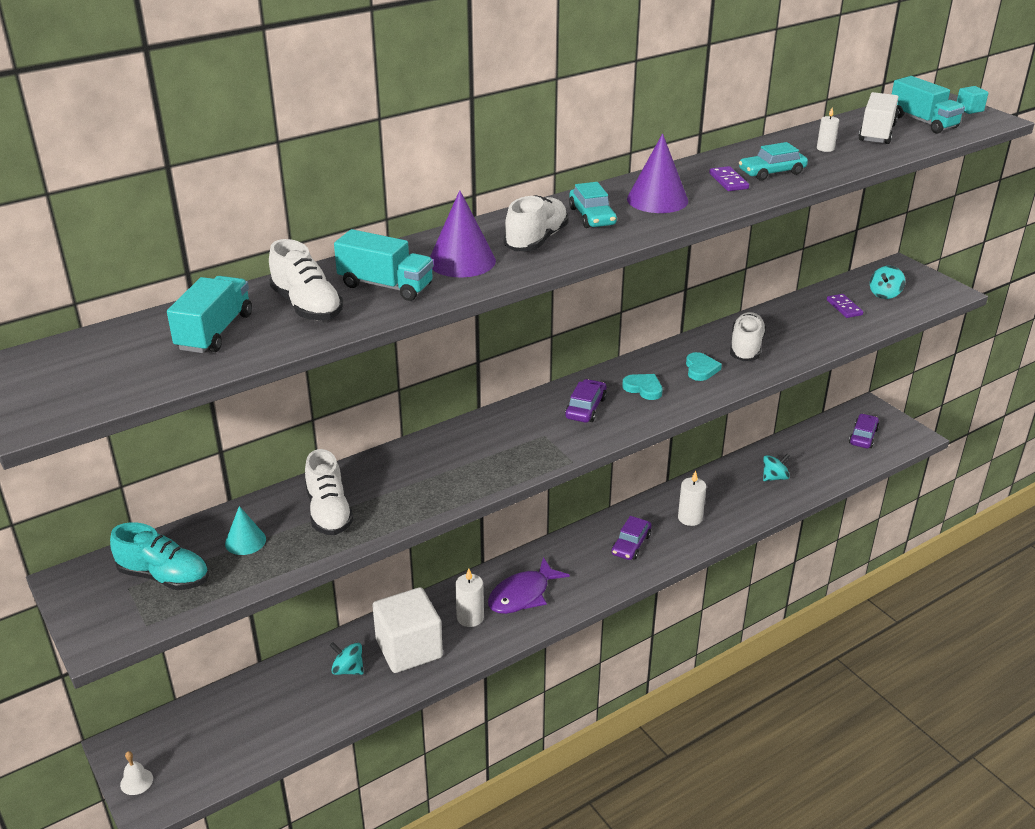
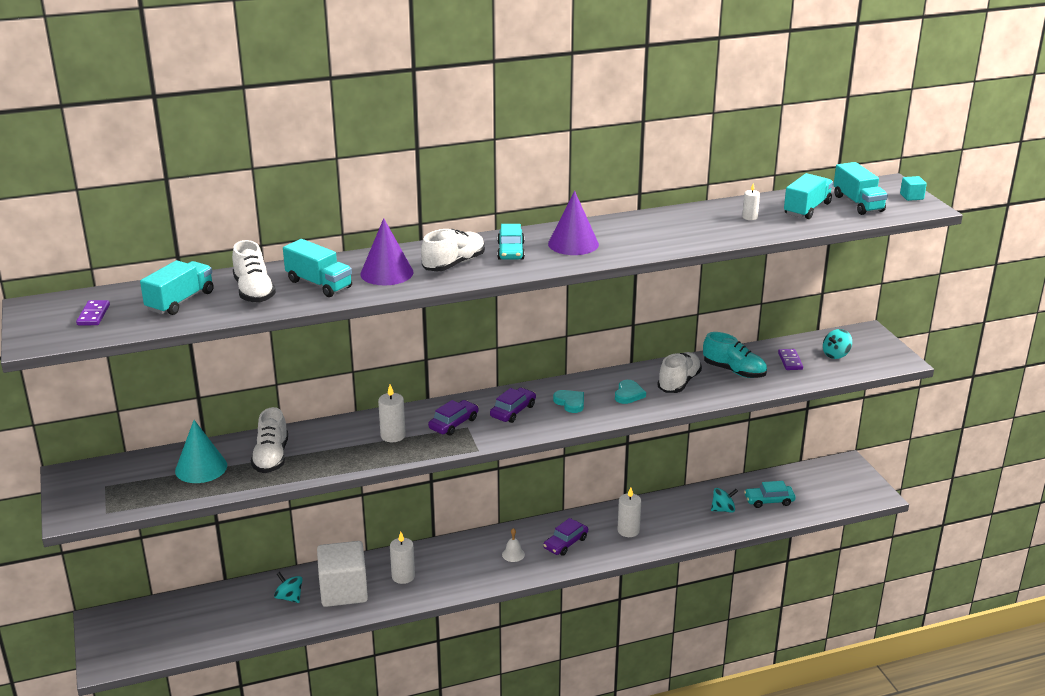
camera: 15 degrees right, 5 degrees down
turquoise shoe [110,522,209,590] -> turquoise shoe moved to [703,332,767,378]
white bell [120,751,153,795] -> white bell moved to [502,528,525,562]
turquoise cone [225,506,266,555] -> turquoise cone [175,420,227,483], size x1.62
purple fish [488,557,570,614] -> none
purple domino [709,166,749,191] -> purple domino moved to [76,300,110,325]
turquoise car [739,142,808,181] -> turquoise car moved to [744,481,796,508]
purple car [849,414,879,448] -> purple car moved to [428,400,479,435]
white truck [858,92,898,144] -> turquoise truck [784,173,833,219]
none -> white candle [378,384,406,442]

